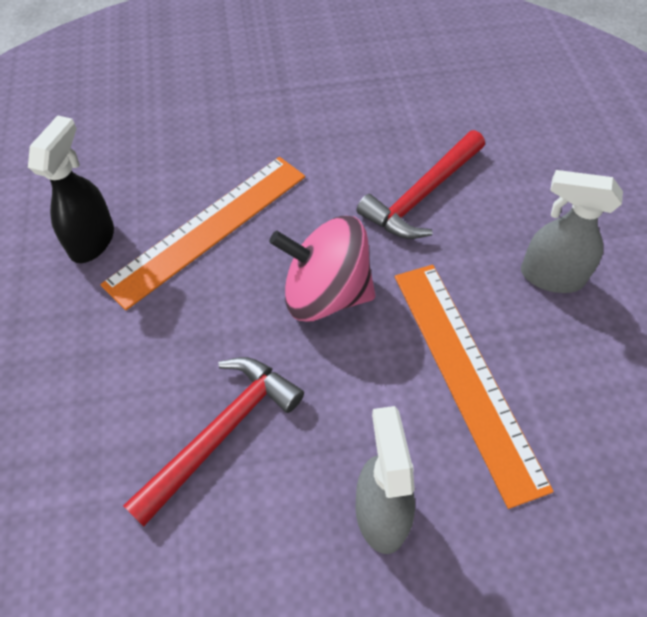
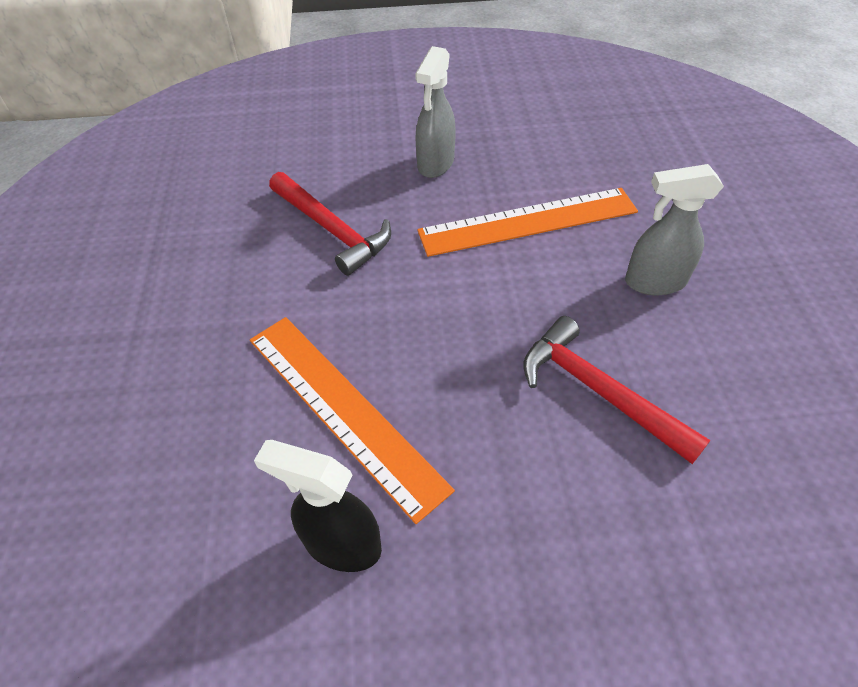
camera: 85 degrees left, 5 degrees down
pink spinning top [269,216,376,321] -> none

